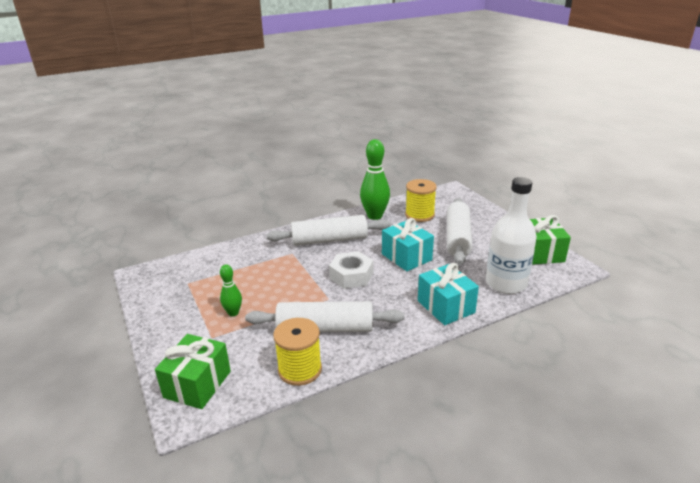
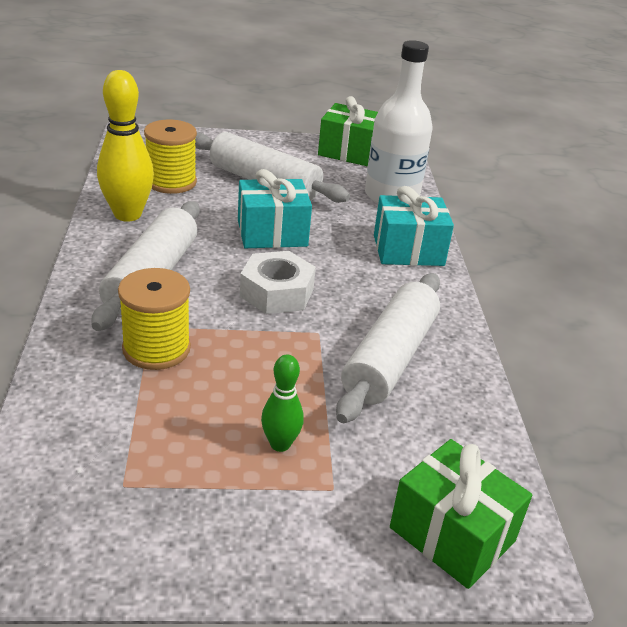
camera: 70 degrees left, 5 degrees up
yellow spool [273,318,322,386] -> yellow spool moved to [118,268,191,370]
green bowling pin [360,139,390,220] -> yellow bowling pin [97,70,154,222]

